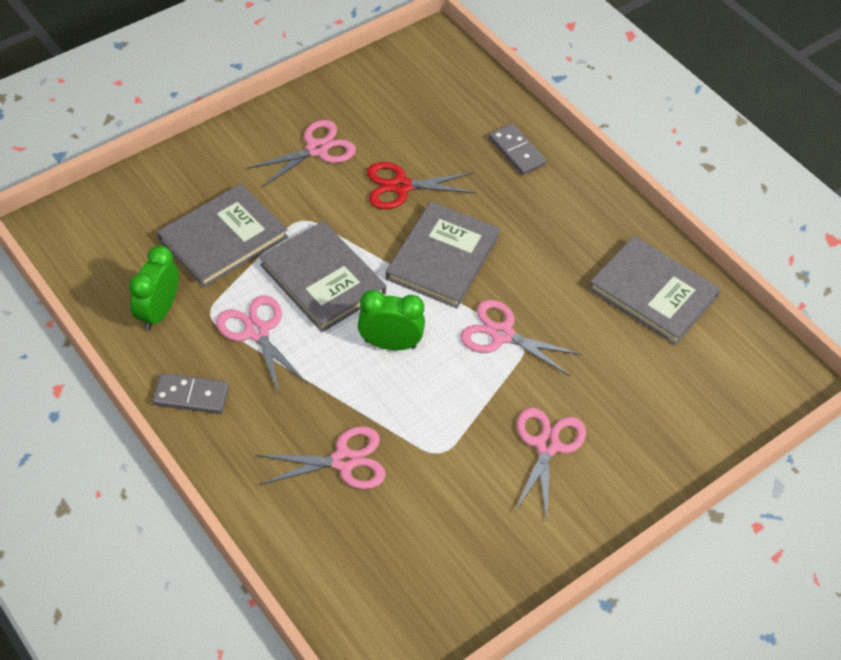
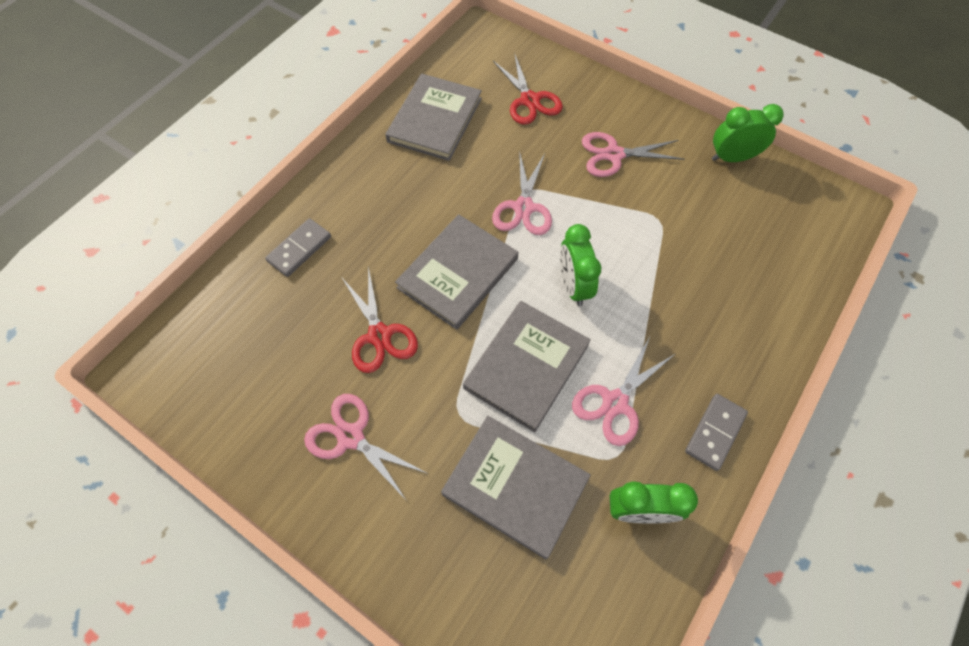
camera: 105 degrees left, 10 degrees up
grey domino [153,373,229,414] -> grey domino turned 45 degrees clockwise [685,394,748,471]
pink scissors [256,426,386,489] -> none
grey book [386,201,500,308] -> grey book turned 60 degrees counterclockwise [395,214,518,330]
none -> red scissors [493,53,563,125]
none -> green clock [712,104,784,162]

